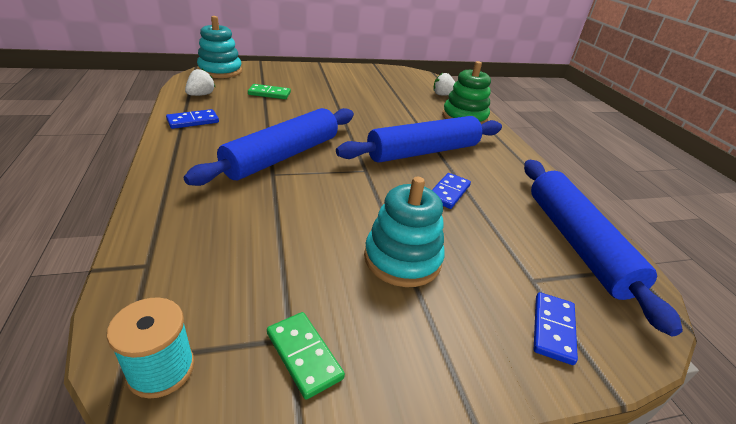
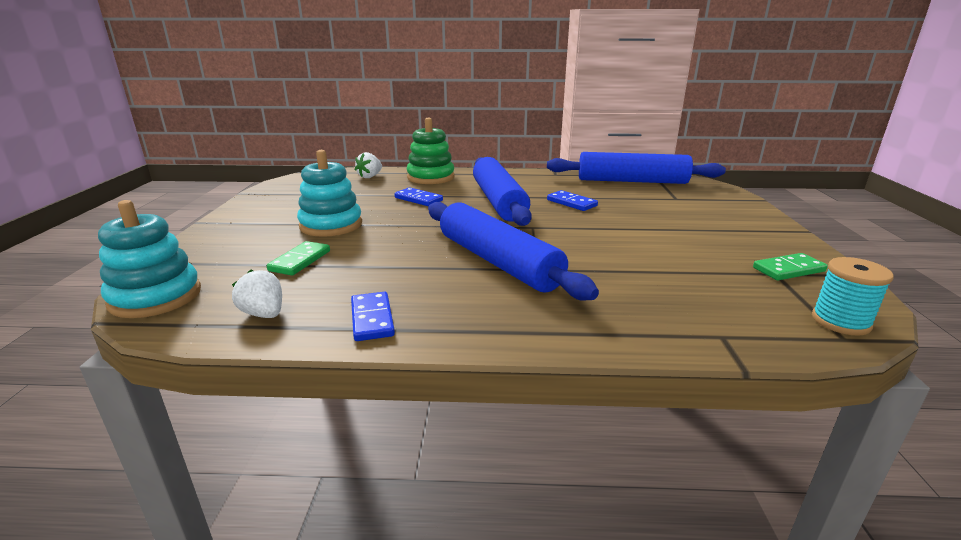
camera: 70 degrees left, 10 degrees down
turquoise stacking toy [364,177,445,287] -> turquoise stacking toy moved to [297,150,362,237]
blue domino [534,292,578,365] -> blue domino moved to [394,187,443,206]

